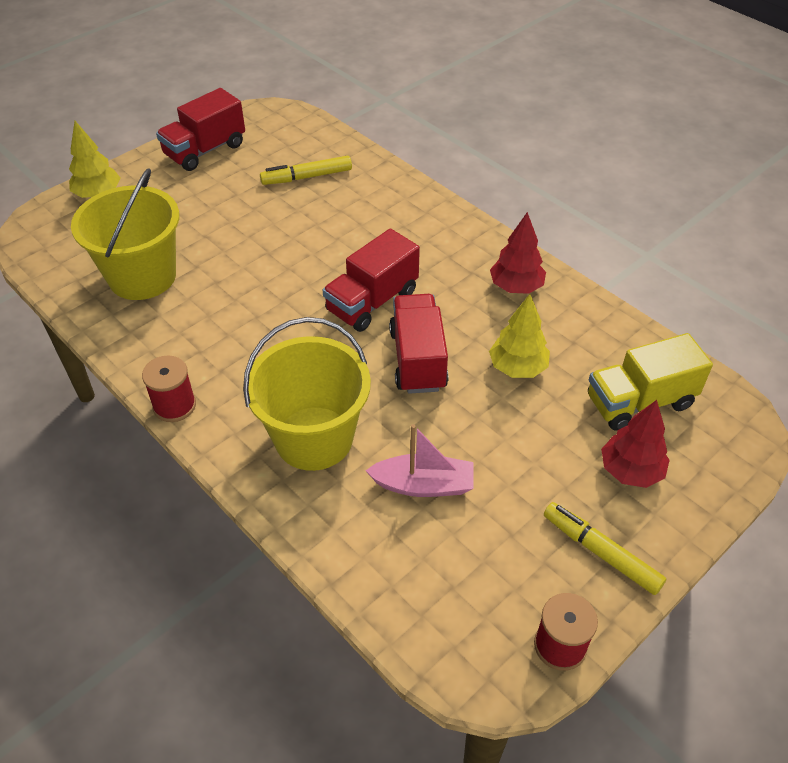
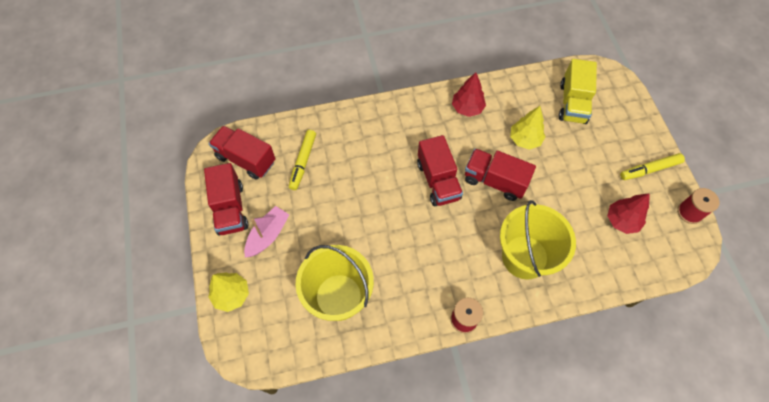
camera: 60 degrees left, 15 degrees up
pink boat [365,424,474,497] -> pink boat moved to [244,206,290,258]
red tree [601,400,670,488] -> red tree moved to [607,193,650,234]
none -> red truck [209,126,276,180]

